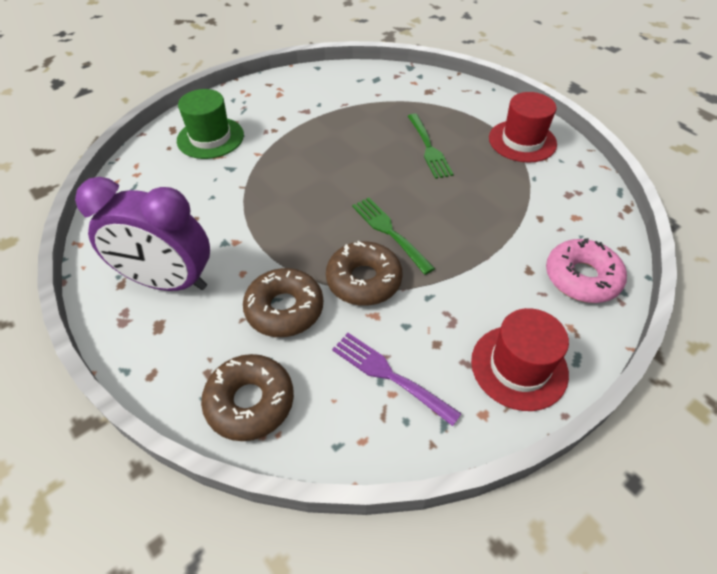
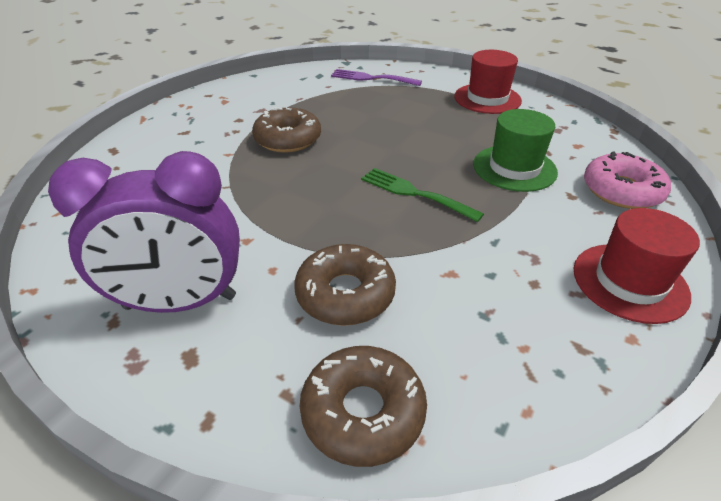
camera: 20 degrees left, 10 degrees down
green hat [177,89,244,159] -> green hat moved to [473,109,558,192]
brown donut [326,241,403,306] -> brown donut moved to [252,107,321,153]
purple fork [332,333,462,426] -> purple fork moved to [331,69,422,86]
green fork [408,114,454,179] -> none

